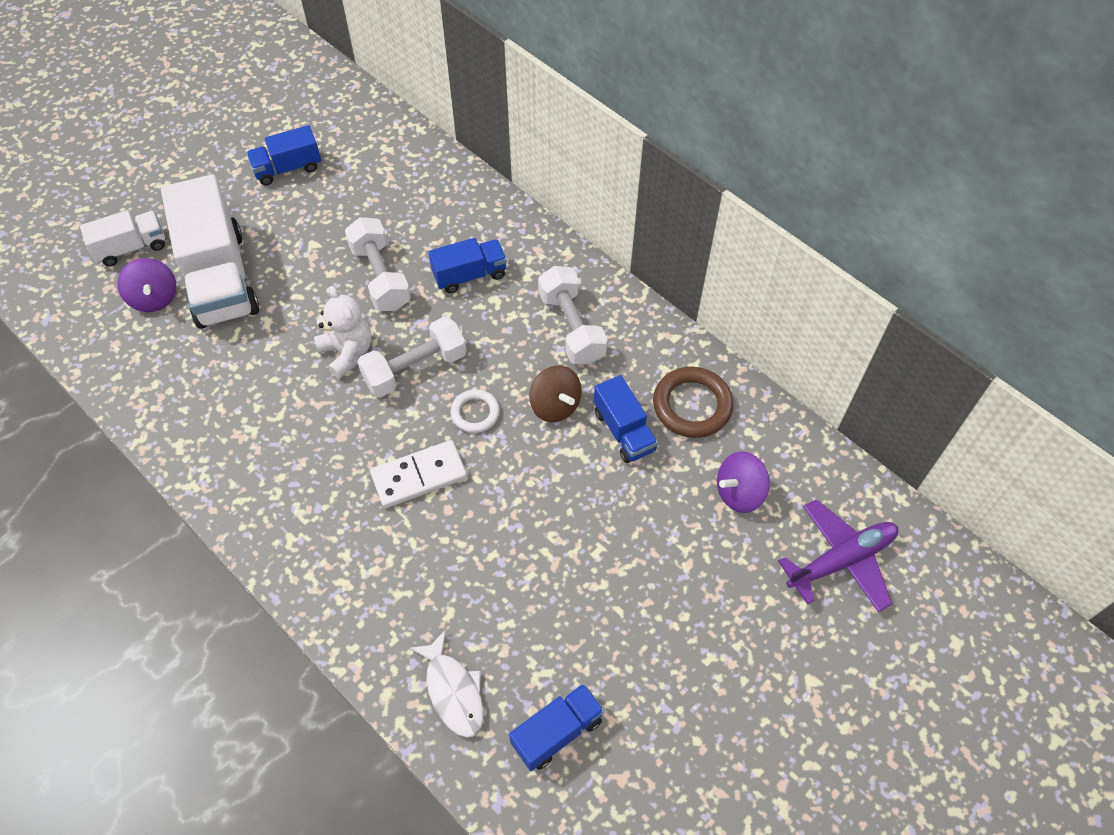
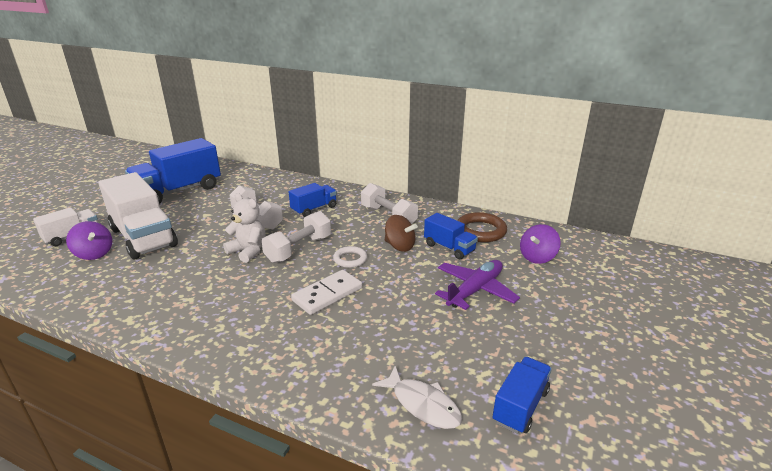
camera: 20 degrees left, 30 degrees down
blue truck [246,125,321,185] -> blue truck [125,138,221,204], size x1.91
purple plane [778,499,898,612] -> purple plane moved to [435,260,520,310]

